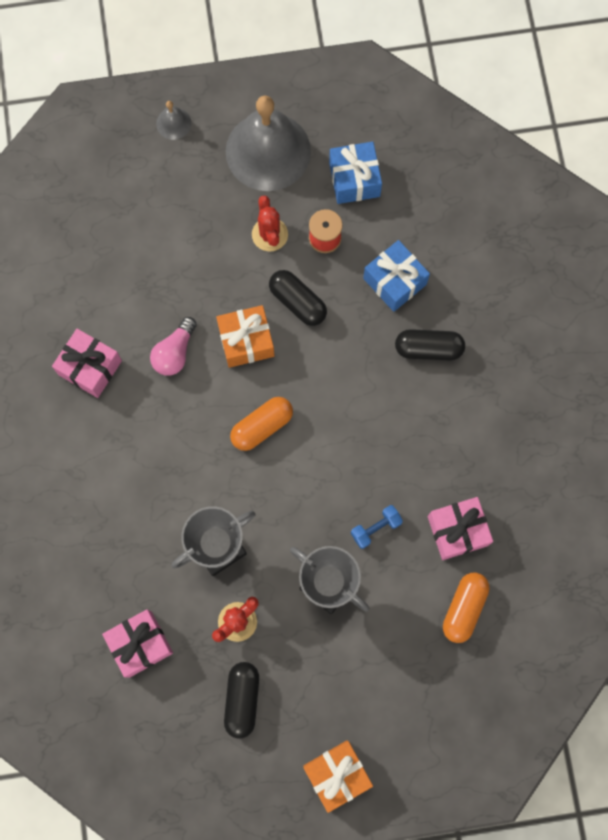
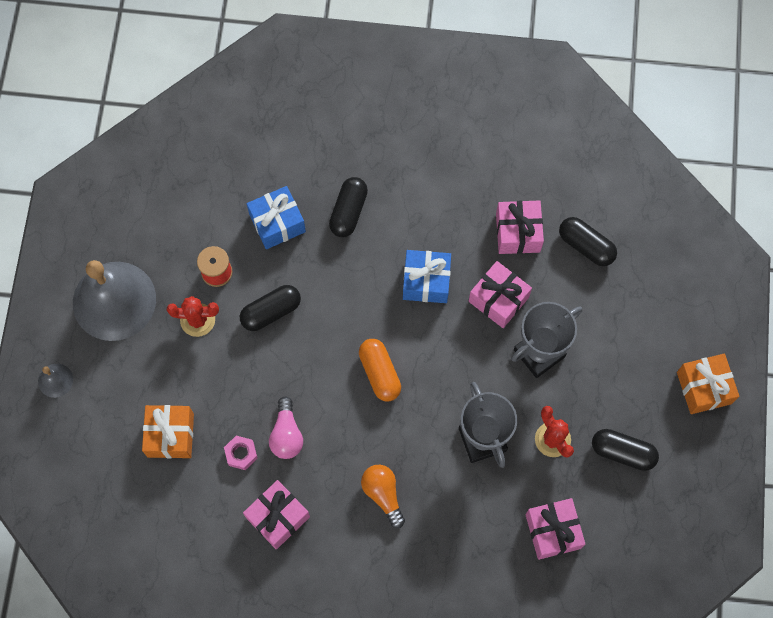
camera: 75 degrees left, 5 degrees down
pink light bulb [150,317,197,376] -> pink light bulb turned 45 degrees clockwise [269,397,303,459]
orange gift [216,305,275,368] -> orange gift moved to [142,405,194,458]
blue gift [329,142,382,204] -> blue gift moved to [403,250,451,303]
blue dumbbell [351,505,403,549] -> pink gift [469,261,532,328]
orange capsule [443,572,490,643] -> black capsule [559,217,617,266]
none -> pink nut [224,436,258,470]
none -> orange light bulb [361,465,405,528]

